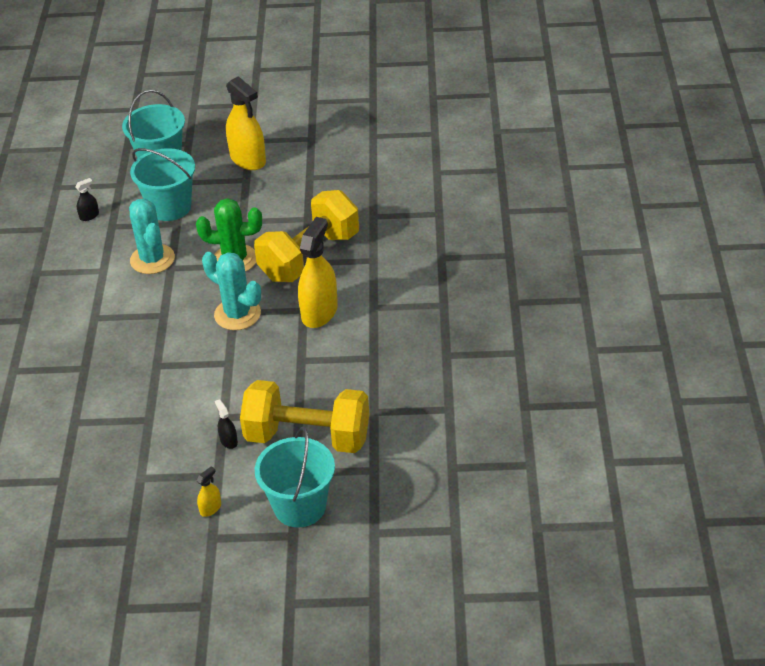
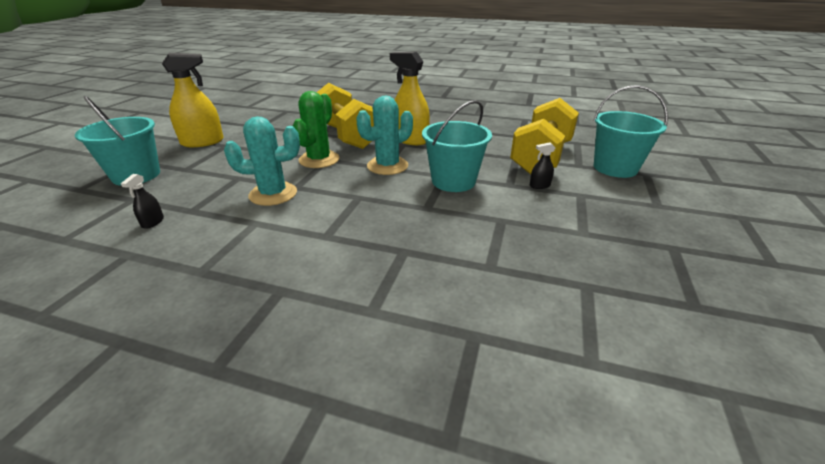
camera: 75 degrees left, 10 degrees down
black spray bottle [75,178,99,221] -> black spray bottle turned 150 degrees counterclockwise [121,174,164,229]
turquoise bucket [130,148,195,221] -> turquoise bucket moved to [422,100,492,192]
yellow spray bottle [197,466,221,517] -> none

